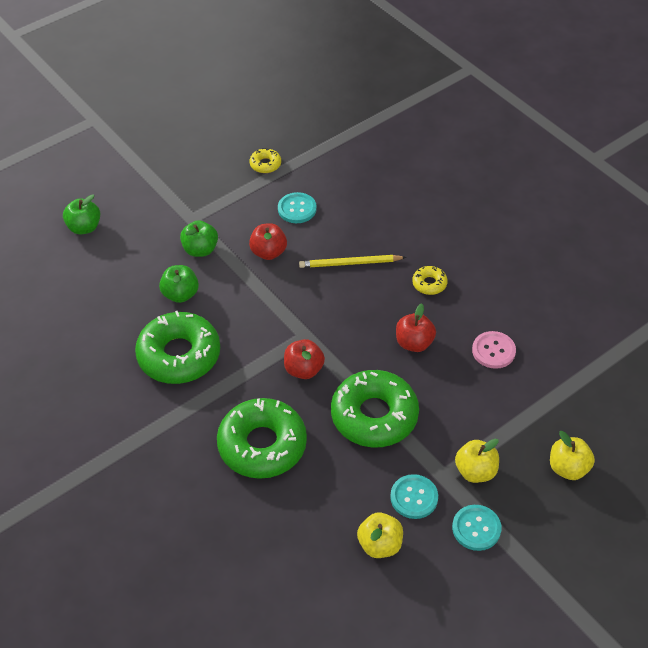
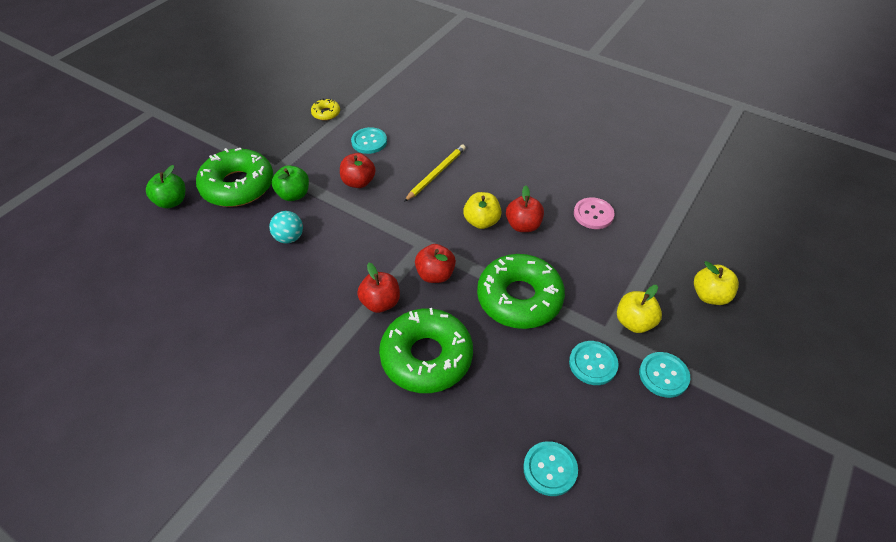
camera: 20 degrees left, 0 degrees up
green donut [135,311,220,384] -> green donut moved to [196,148,274,207]
green apple [159,265,199,303] -> turquoise ball [269,211,303,244]
yellow pencil [299,255,407,268] -> yellow pencil turned 150 degrees clockwise [404,144,466,202]
yellow apple [357,513,403,558] -> yellow apple moved to [463,192,502,229]
yellow donut [412,266,448,295] -> none
none -> red apple [357,263,400,313]
none -> turquoise button [523,441,578,496]

